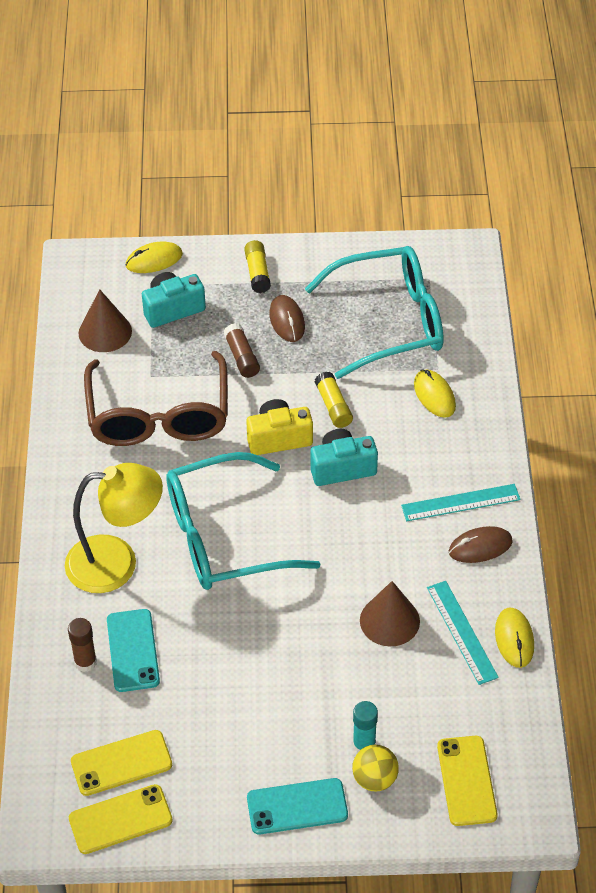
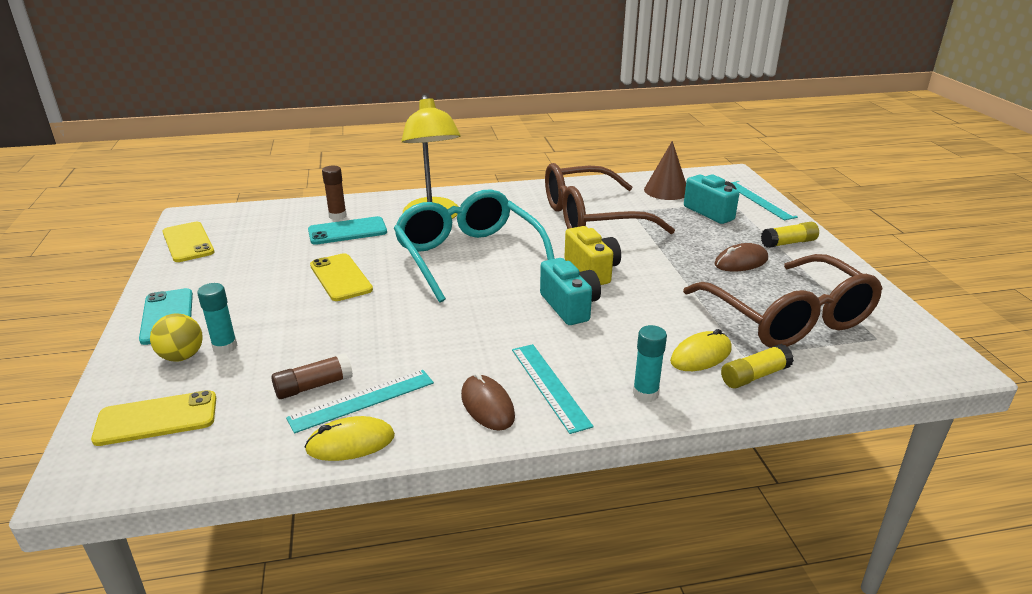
camera: 80 degrees right, 20 degrees down
yellow phone [71,730,172,796] -> yellow phone moved to [310,253,373,301]
yellow mouse [125,242,183,273] -> turquoise ruler [731,181,798,220]
brown glue stick [223,323,260,378] -> brown glue stick moved to [271,353,353,399]
turquoise glasses [305,246,444,379] -> brown glasses [683,254,883,348]
yellow glue stick [315,371,353,428] -> yellow glue stick moved to [721,344,794,389]
brown cone [360,581,420,647] -> none
none -> turquoise glue stick [633,325,667,402]

